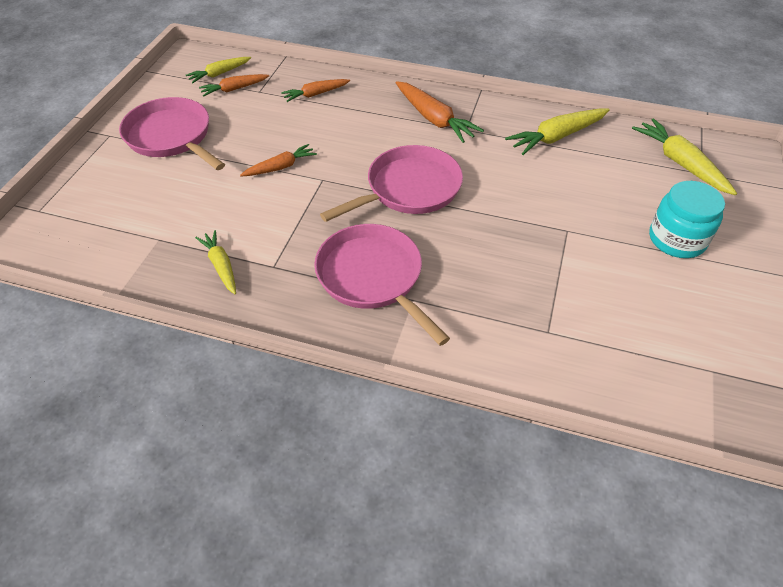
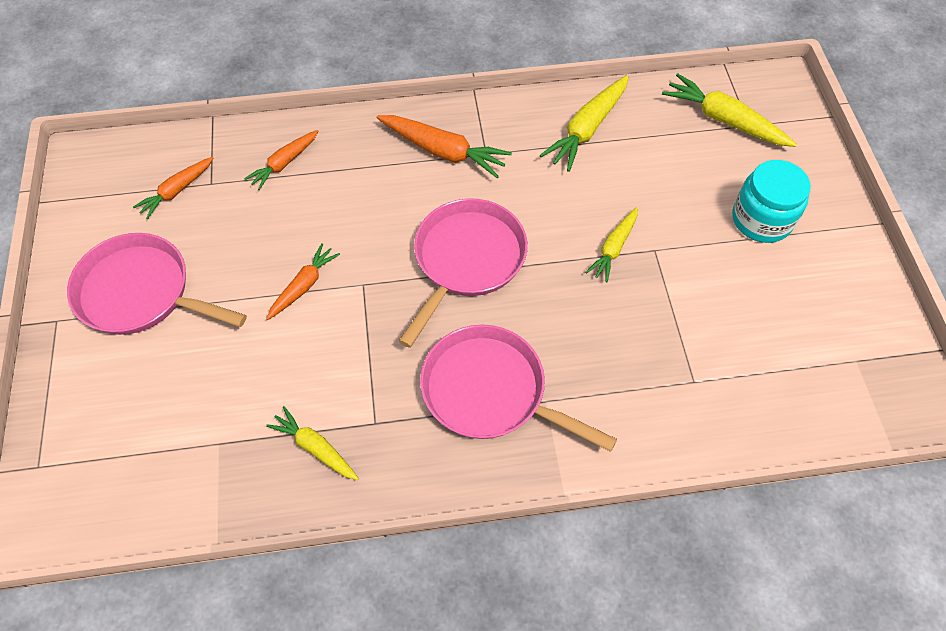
camera: 25 degrees left, 10 degrees up
yellow carrot [186,57,251,83] -> yellow carrot moved to [586,207,638,282]

